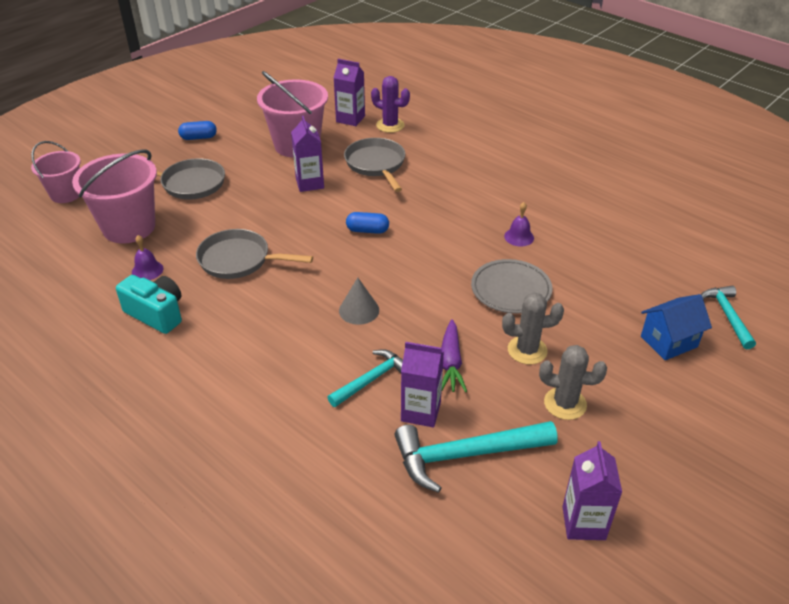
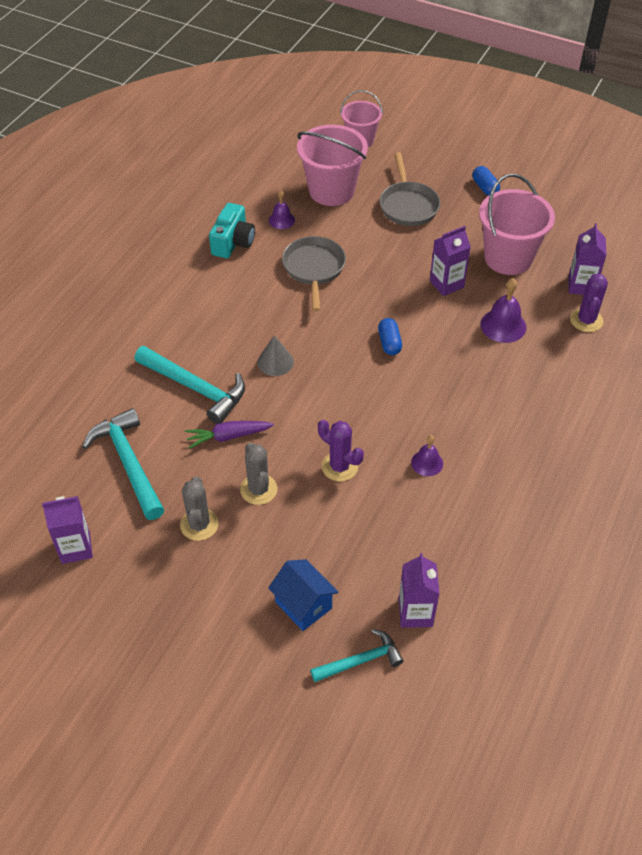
camera: 75 degrees right, 10 degrees up
turquoise hammer [327,349,403,407] -> turquoise hammer [135,346,245,424], size x1.63
grey pan [344,138,405,192] -> purple bell [480,278,526,343]
purple carton [401,342,444,428] -> purple carton moved to [399,553,440,628]
grey plate [471,259,552,313] -> purple cactus [318,420,364,481]

